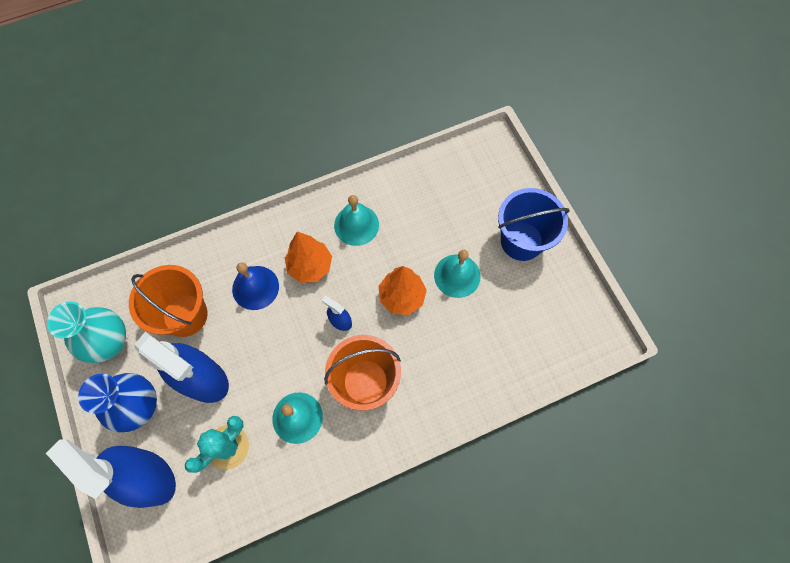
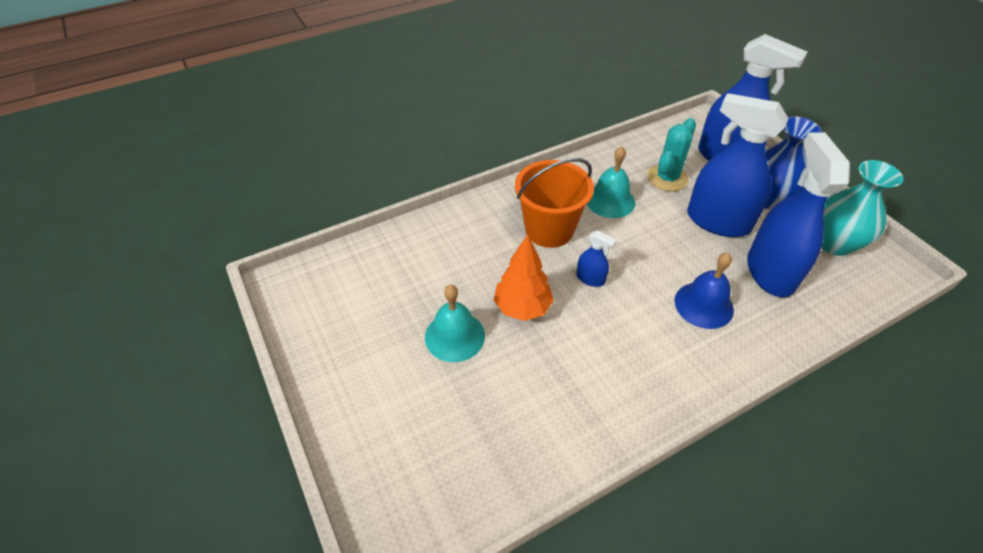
camera: 175 degrees right, 20 degrees down
orange bucket [129,265,208,337] -> blue spray bottle [747,132,850,298]
orange tree [285,231,332,283] -> none
turquoise bell [334,195,379,246] -> none
blue bucket [498,188,570,261] -> none

